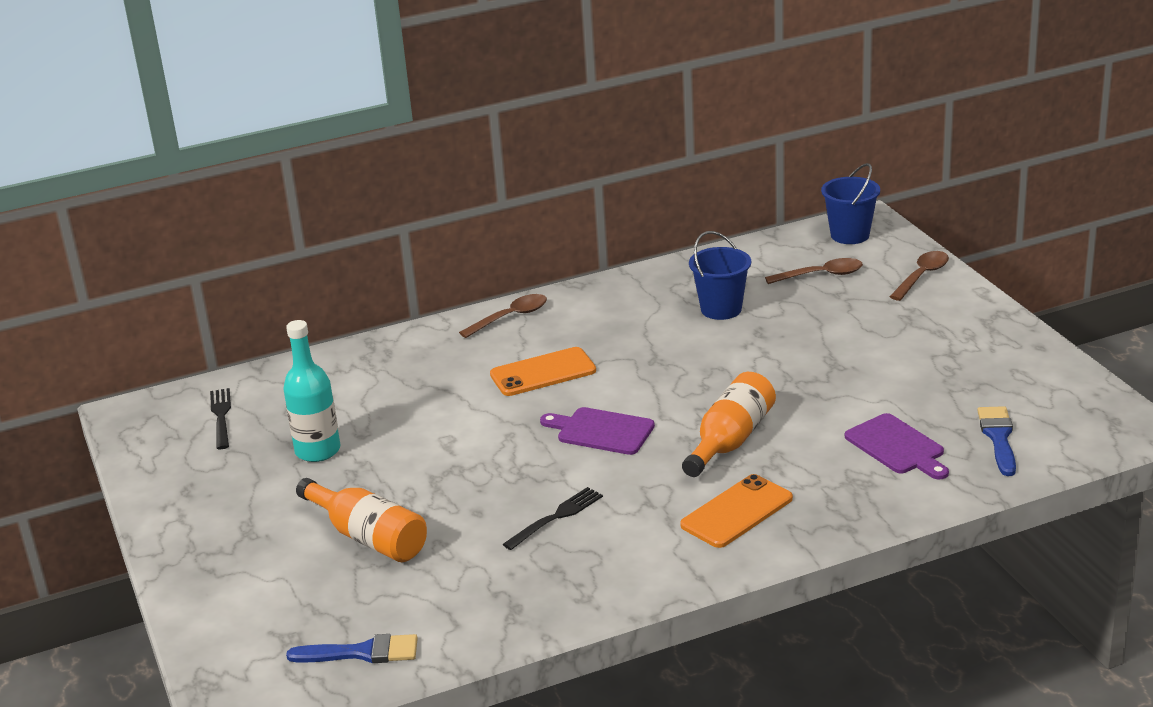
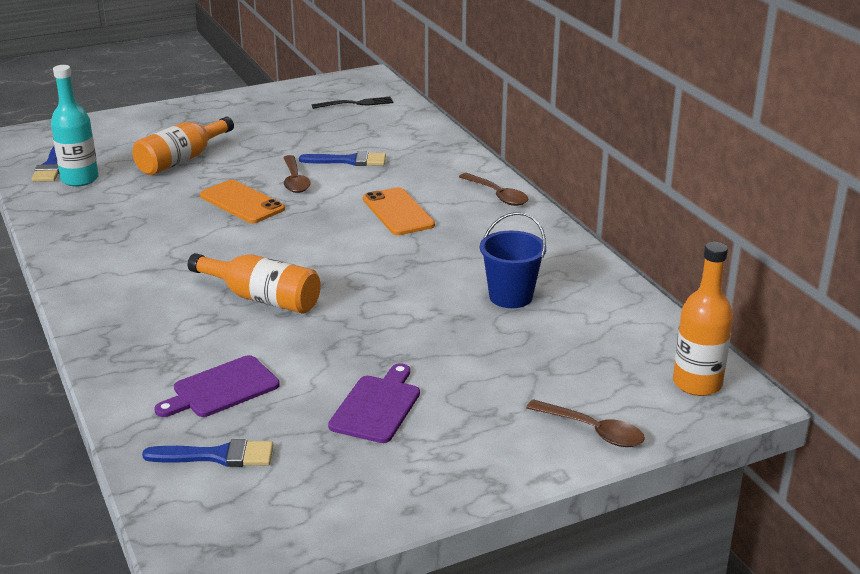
camera: 85 degrees right, 0 degrees up
turquoise bottle [283,320,340,462] -> turquoise bottle moved to [51,65,99,186]
black fork [503,487,603,550] -> none
purple cutting board [540,407,655,455] -> purple cutting board moved to [328,363,420,443]
orange phone [680,474,793,548] -> orange phone moved to [200,180,285,223]
brown spoon [765,258,863,284] -> brown spoon moved to [283,155,310,193]
blue bucket [821,163,880,244] -> orange bottle [673,242,733,396]
none -> blue brush [299,151,386,166]

